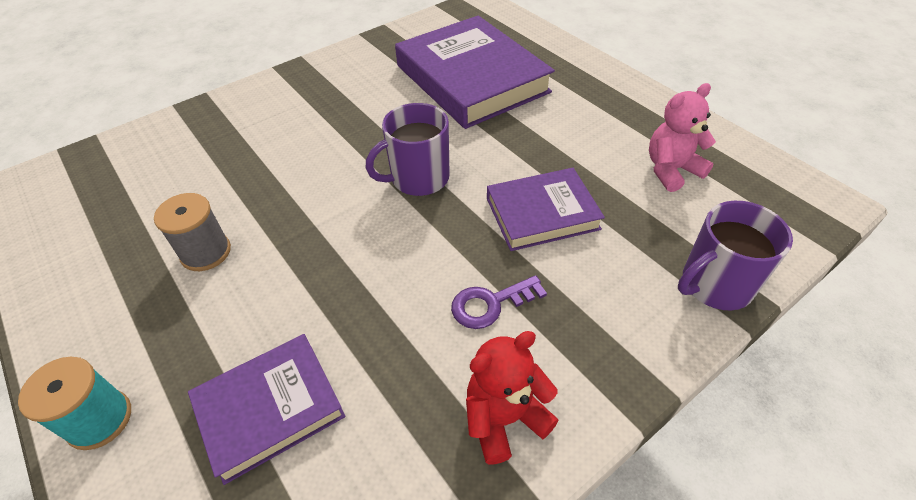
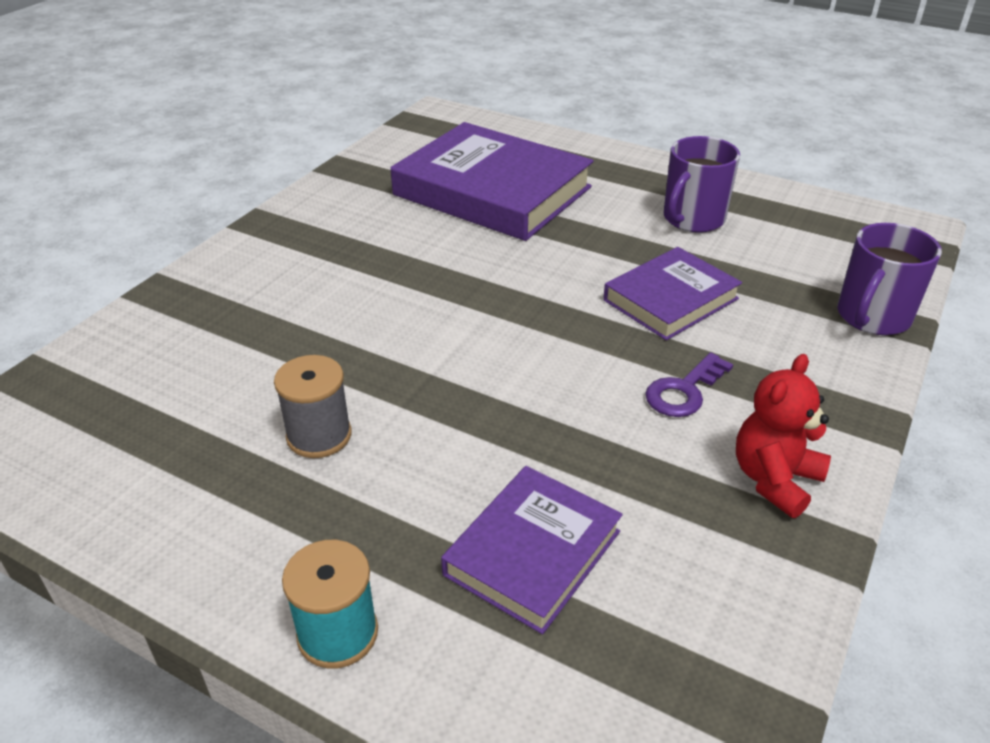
camera: 25 degrees left, 10 degrees down
purple mug [366,103,450,196] -> purple mug moved to [664,136,740,233]
pink teddy bear [649,83,716,192] -> none

